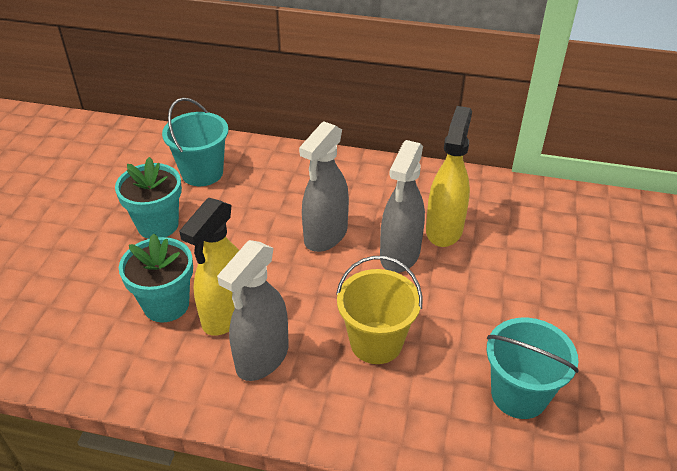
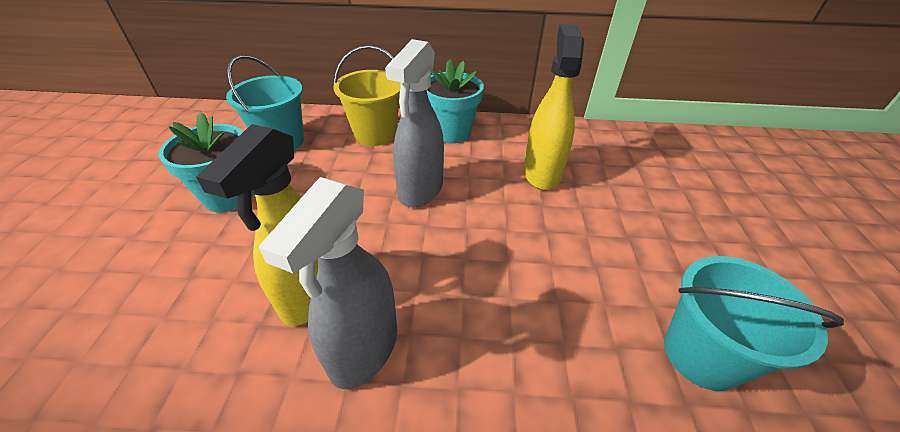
camera: 10 degrees left, 0 degrees up
turquoise flower pot [119,233,193,322] -> turquoise flower pot moved to [427,59,484,143]
yellow bucket [336,256,423,364] -> yellow bucket moved to [333,45,401,146]
grey spray bottle [380,140,425,273] -> none

